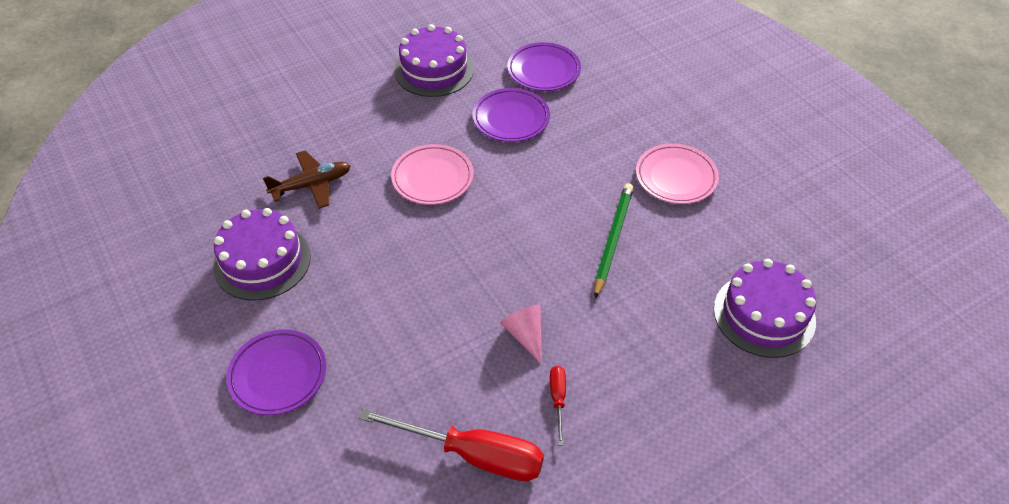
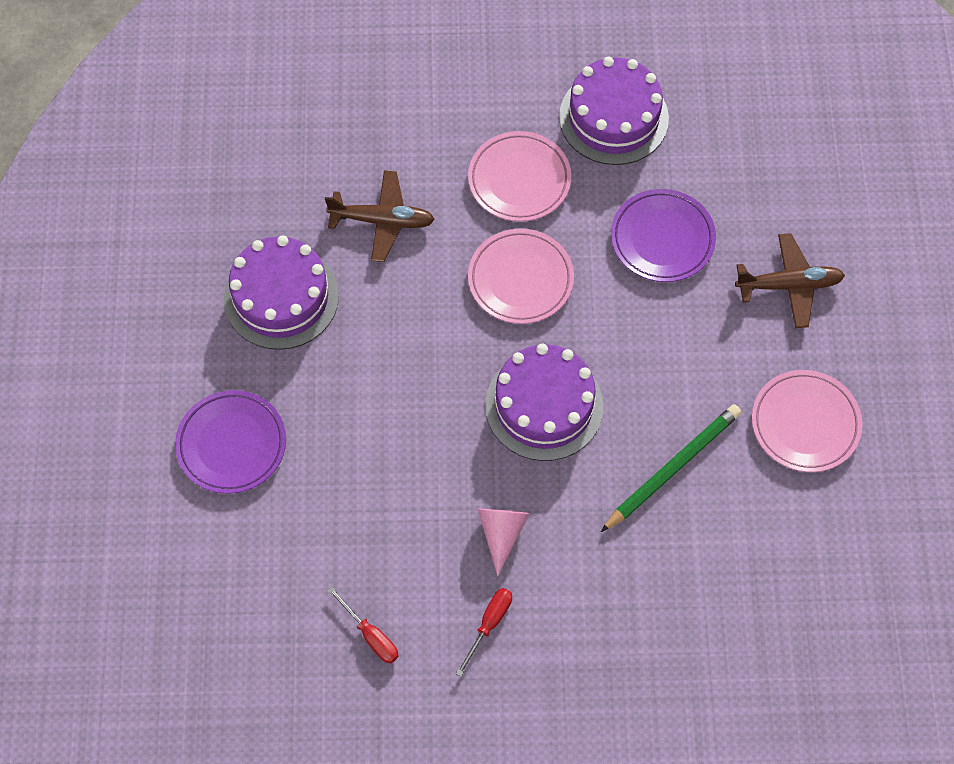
camera: 30 degrees right, 15 degrees up
red screwdriver [358,408,544,481] -> red screwdriver [327,587,399,664], size x0.47
purple plate [507,42,581,91] -> none
purple cake [714,259,816,358] -> purple cake moved to [485,344,603,461]
none -> pink plate [468,131,571,222]
none -> brown plane [735,233,845,328]

